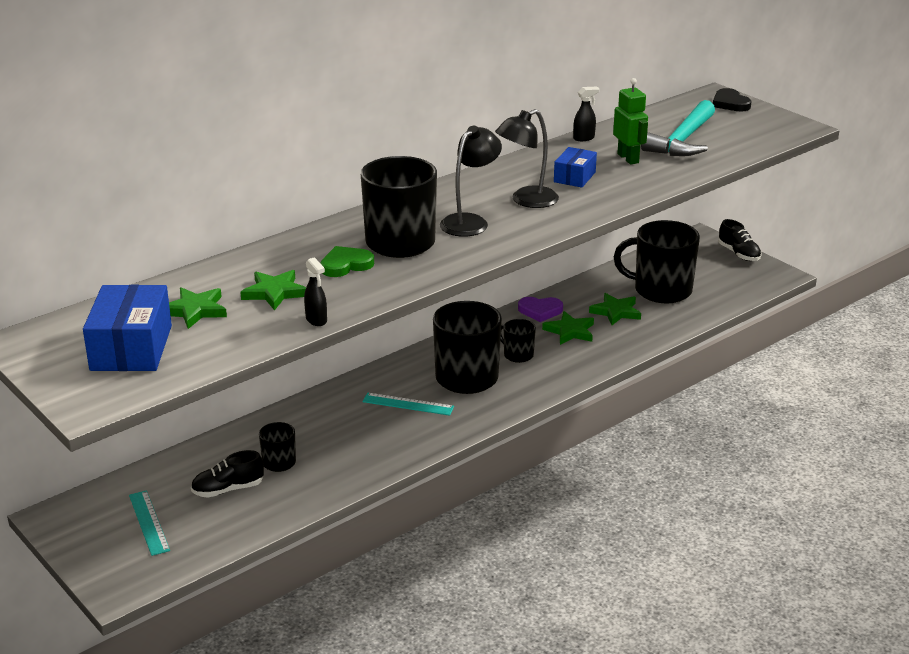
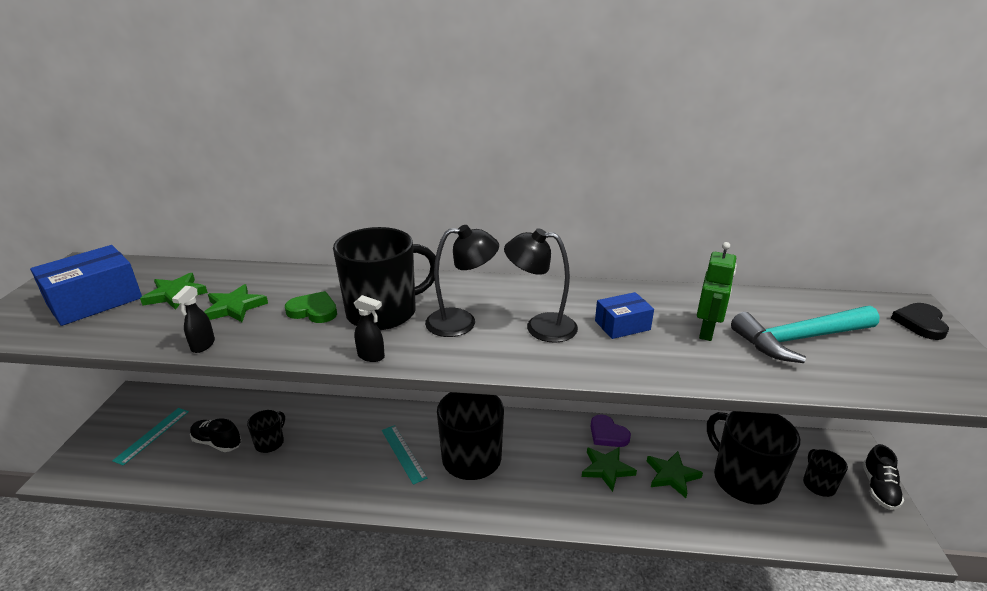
camera: 45 degrees right, 0 degrees up
black mug [501,319,536,363] -> black mug moved to [803,449,848,497]
black spray bottle [573,86,599,141] -> black spray bottle moved to [354,295,385,362]

